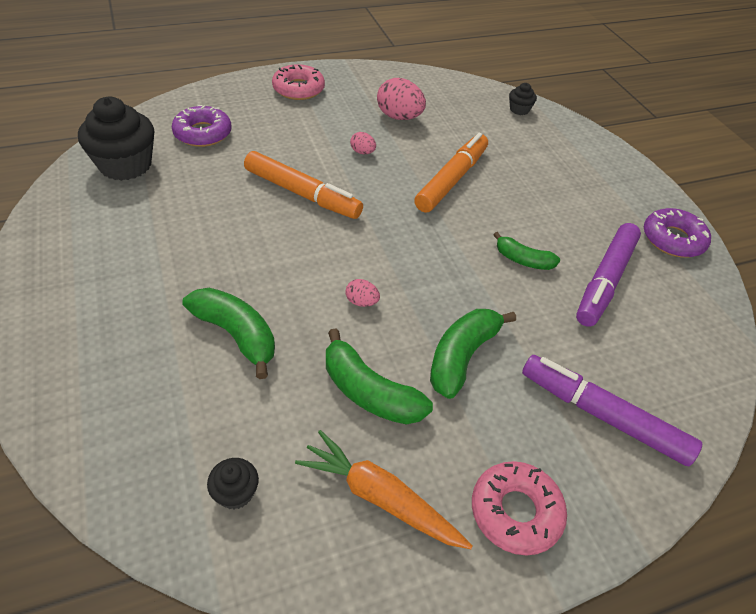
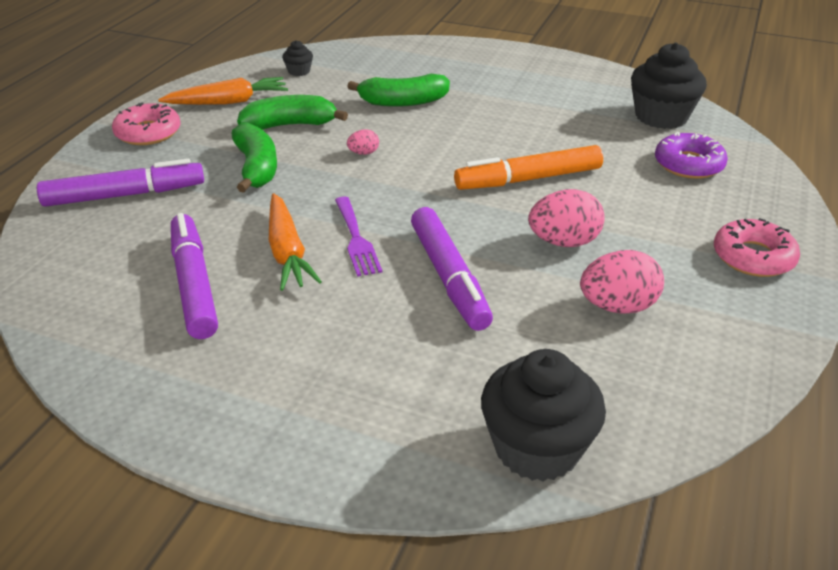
camera: 135 degrees right, 10 degrees down
pink egg [350,132,376,154] -> pink egg [528,189,605,247], size x1.97
orange marker [414,133,488,213] -> purple marker [411,207,493,331]
green banana [493,232,560,270] -> orange carrot [269,193,322,291]
black cupcake [509,83,537,115] -> black cupcake [481,349,606,482], size x2.16
purple donut [644,208,711,257] -> none
none -> purple fork [335,197,382,277]

